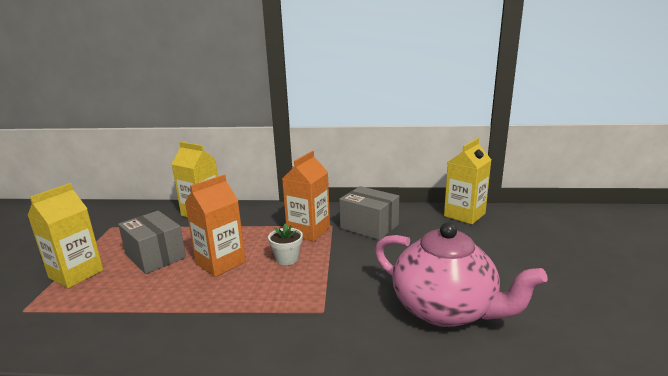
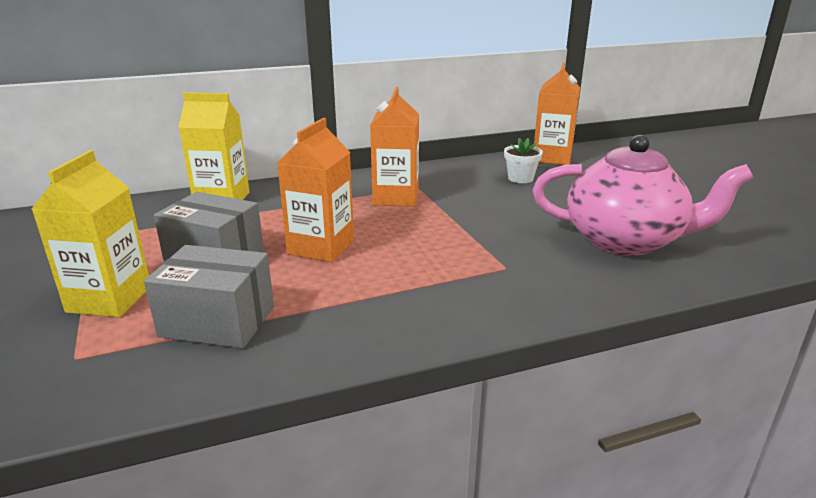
camera: 25 degrees left, 5 degrees up
white flower pot [268,223,303,265] -> white flower pot moved to [504,138,543,183]
grey box [339,186,399,240] -> grey box moved to [144,245,274,348]
yellow carton [444,138,491,224] -> orange carton [534,63,580,165]

